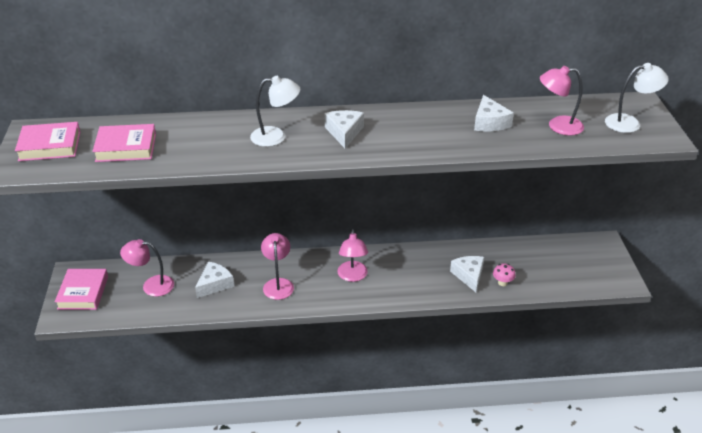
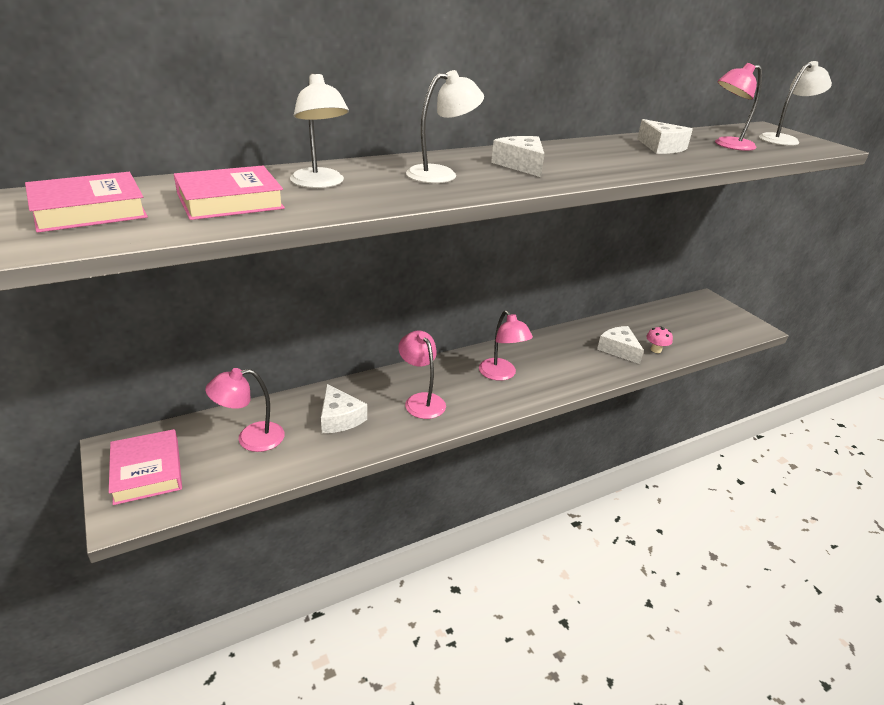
camera: 25 degrees left, 5 degrees down
white cheese [195,262,234,298] -> white cheese turned 135 degrees clockwise [321,384,367,433]
none -> white lamp [290,73,349,188]

